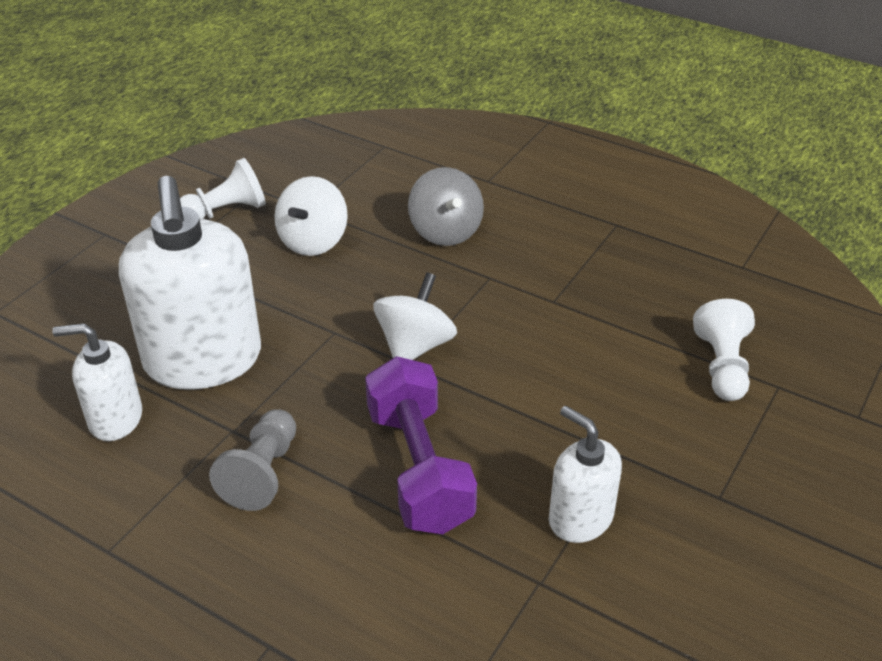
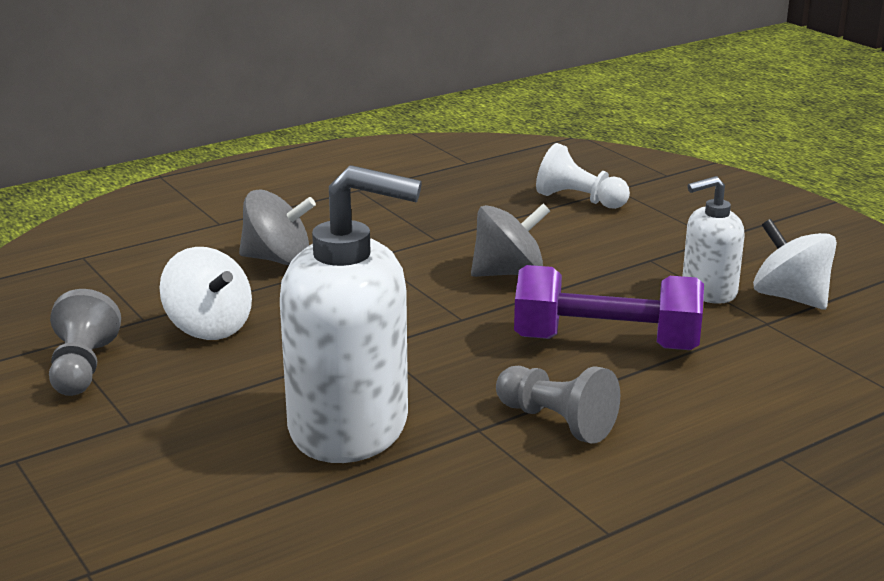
camera: 65 degrees left, 15 degrees down
white soap dispenser [52,323,142,441] -> none
white pawn [180,158,266,219] -> grey pawn [49,289,121,396]
white spinning top [373,272,457,360] -> white spinning top moved to [753,219,837,309]
none -> grey spinning top [471,204,550,277]

